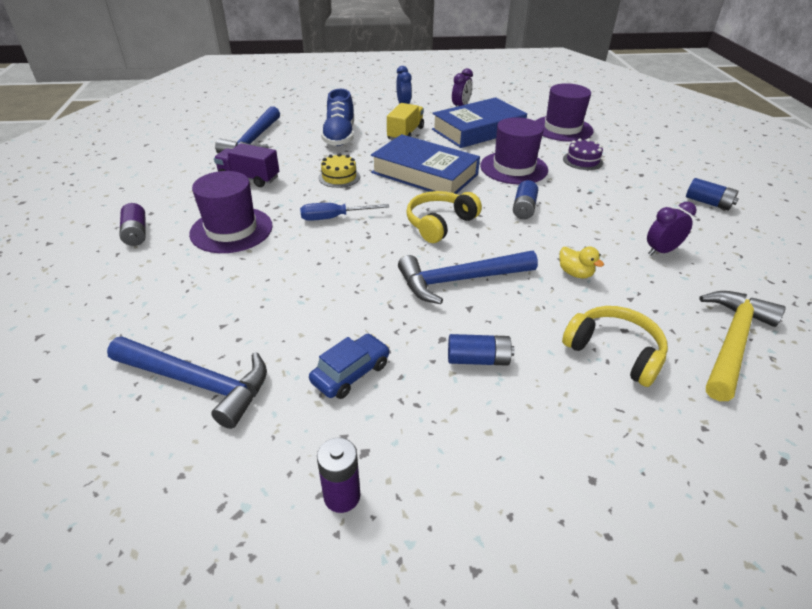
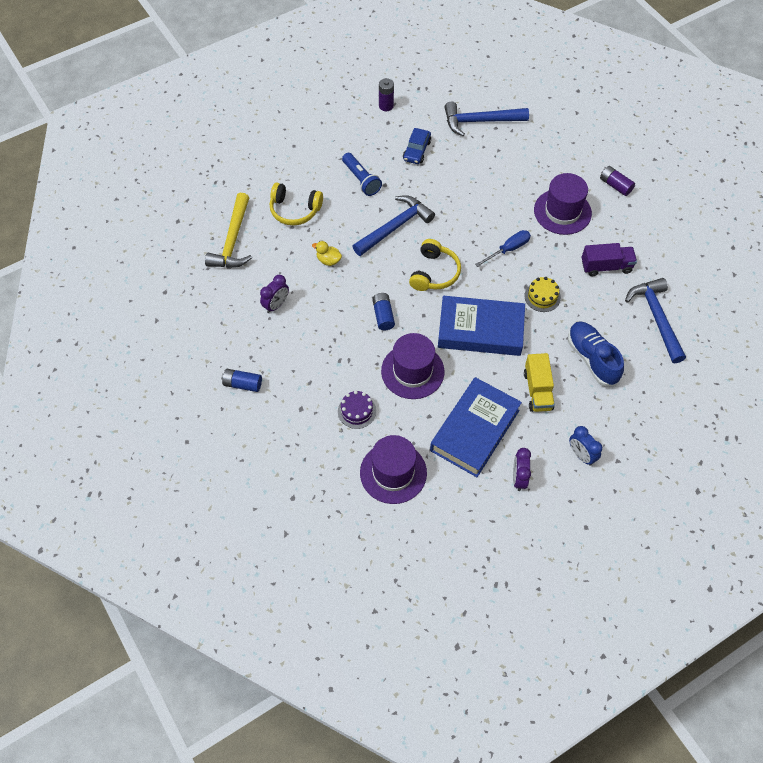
camera: 155 degrees right, 20 degrees up
blue battery [448,334,515,366] -> blue flashlight [342,153,382,196]

